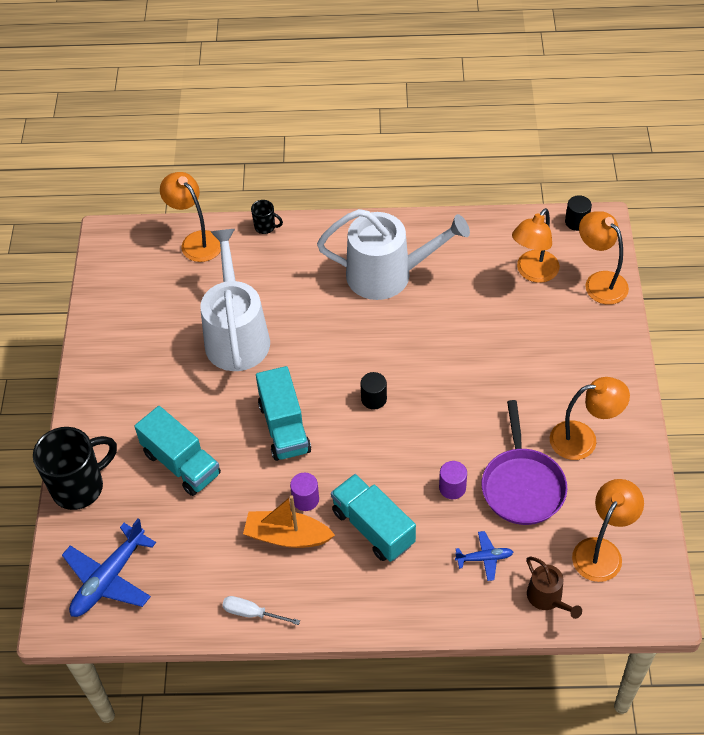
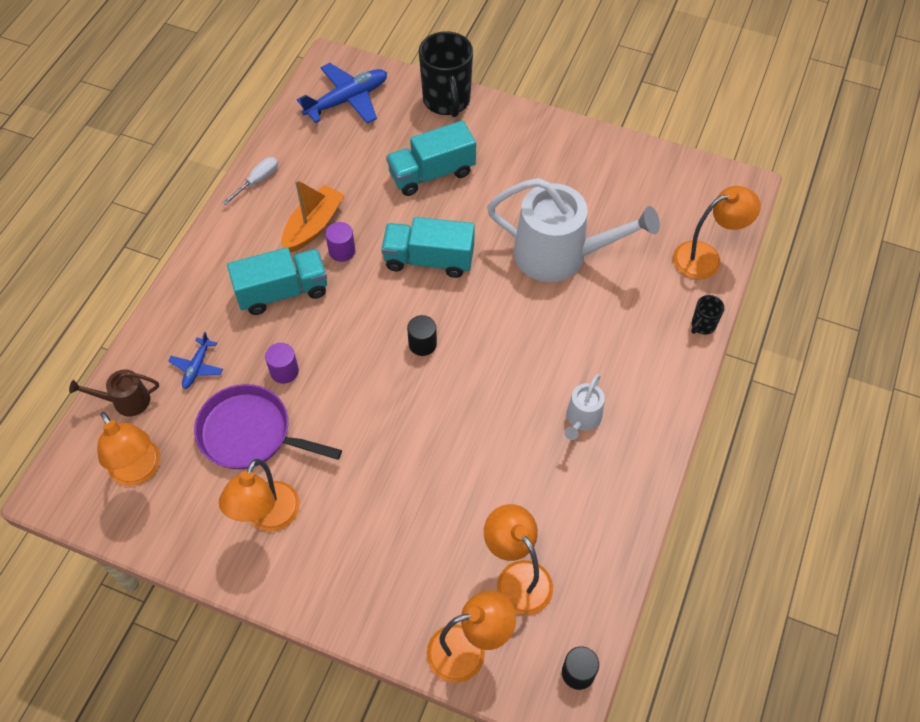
camera: 110 degrees right, 5 degrees up
blue plane [62,519,156,617] -> blue plane turned 90 degrees clockwise [297,63,387,124]
white watering can [317,209,470,300] -> white watering can [564,374,605,440], size x0.47

